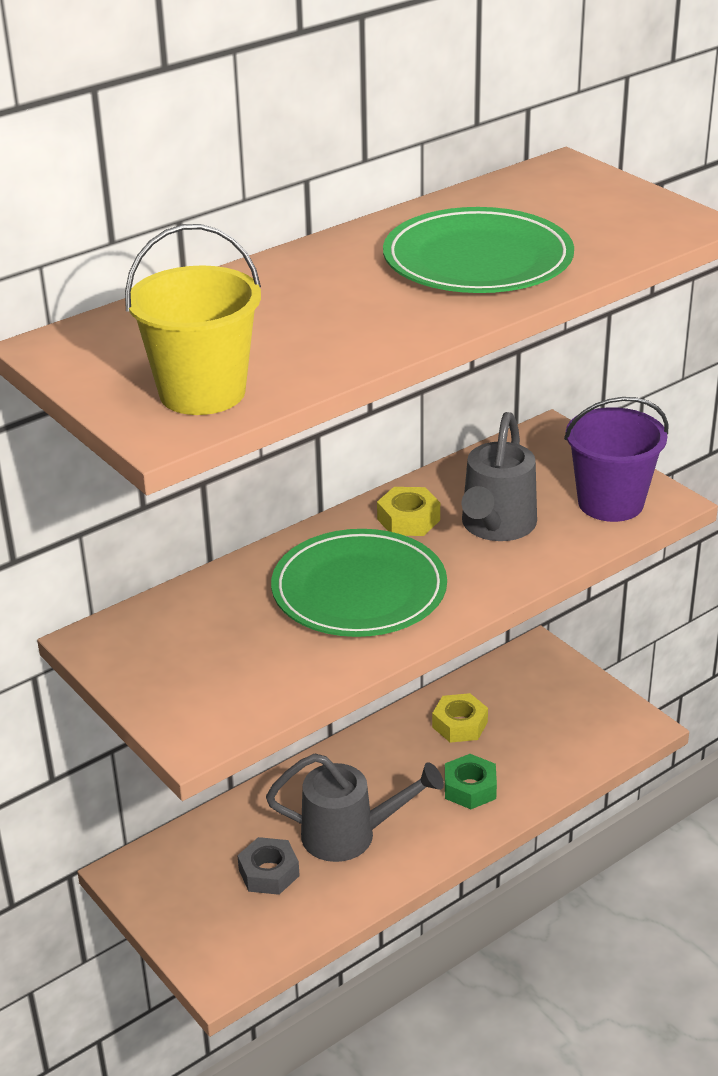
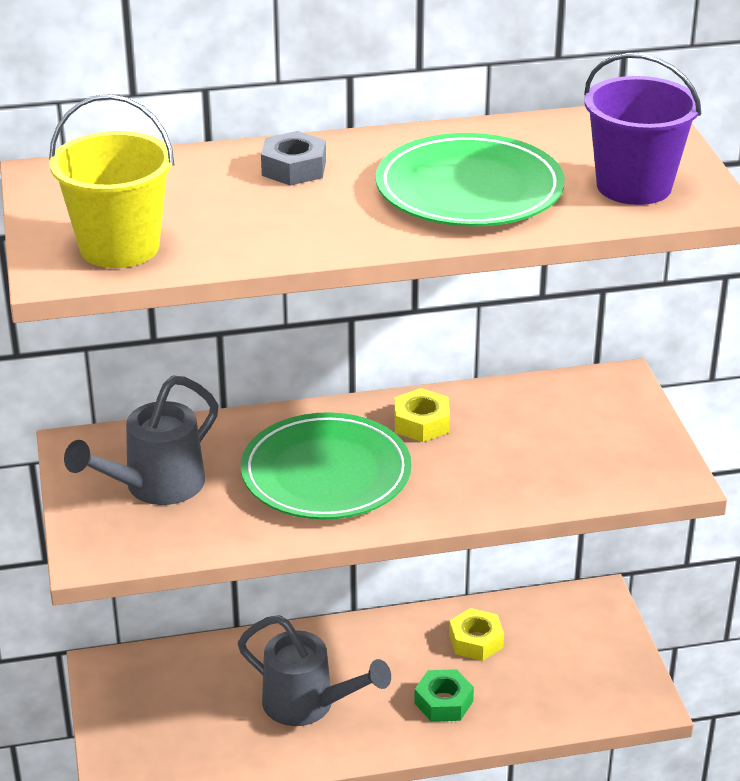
camera: 25 degrees right, 0 degrees up
grey nut [237,837,300,895] -> grey nut moved to [261,131,326,185]
grey watering can [462,412,537,541] -> grey watering can moved to [64,376,219,505]
purple bucket [564,397,669,522] -> purple bucket moved to [584,53,701,205]

